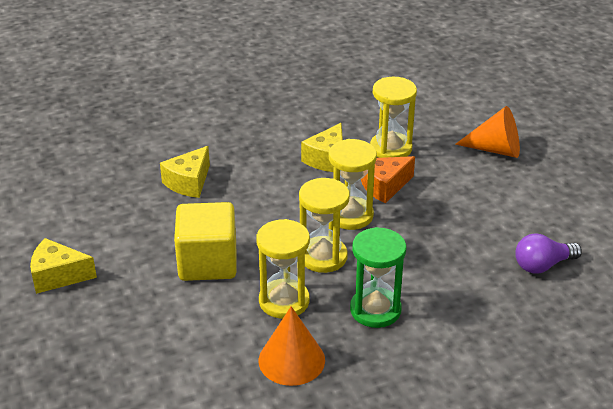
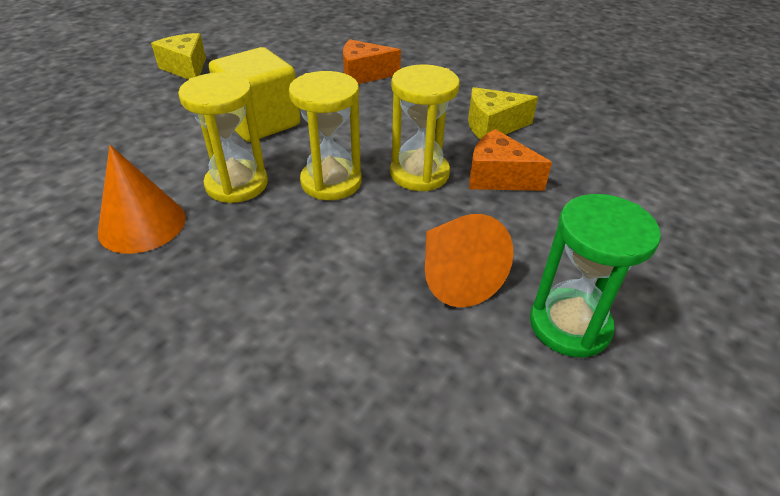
camera: 55 degrees right, 5 degrees up
yellow cheese [160,146,210,198] -> orange cheese [343,39,401,84]
green hourglass [350,227,406,328] -> green hourglass moved to [530,194,661,358]
yellow hourglass [370,77,417,158] -> none
orange cone [455,106,520,158] -> orange cone moved to [425,214,513,307]
purple light bulb [515,233,582,274] -> none

